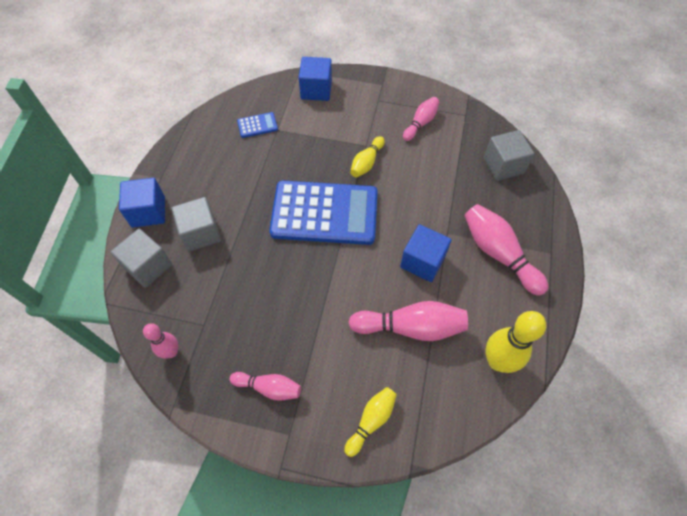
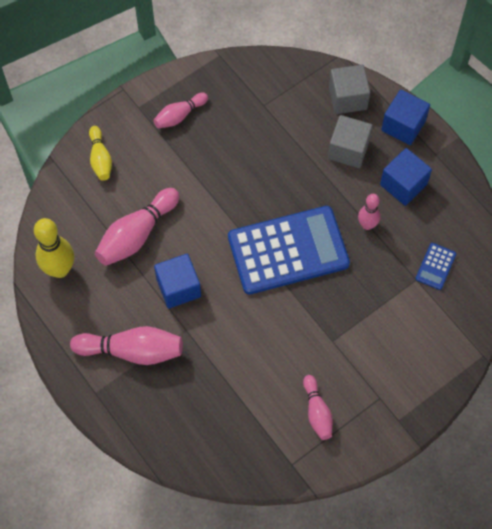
camera: 130 degrees right, 5 degrees up
pink bowling pin [143,323,178,359] -> pink bowling pin moved to [358,194,381,230]
blue calculator [269,181,378,245] -> blue calculator turned 150 degrees counterclockwise [228,206,350,294]
blue cube [299,57,332,101] -> blue cube moved to [380,148,432,206]
yellow bowling pin [350,136,385,178] -> none
grey cube [483,130,534,181] -> none

